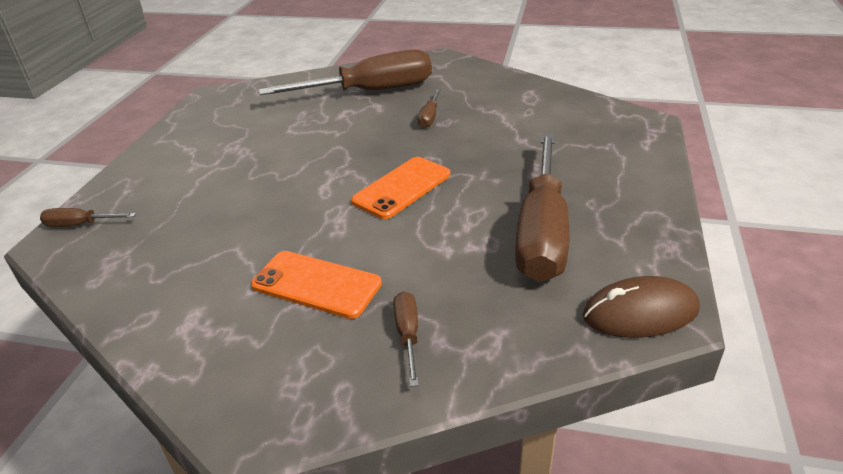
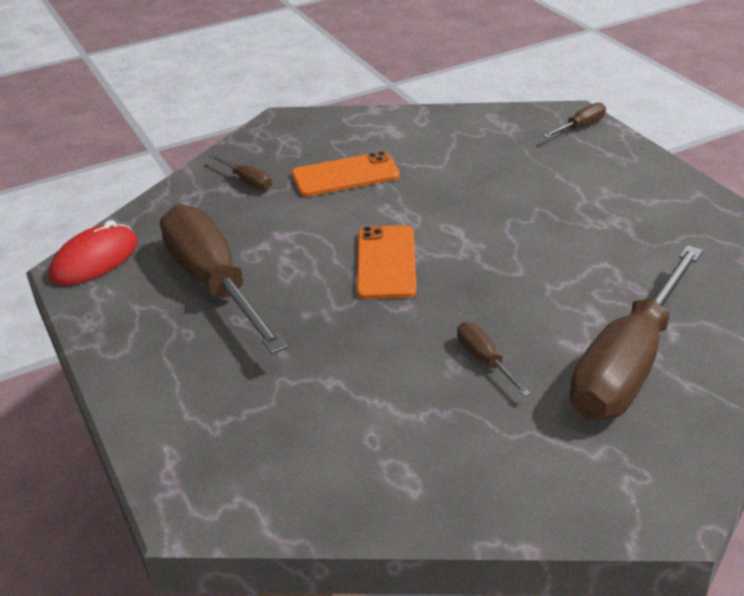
camera: 140 degrees right, 0 degrees up
brown mouse [583,276,700,338] -> red mouse [49,220,138,285]

